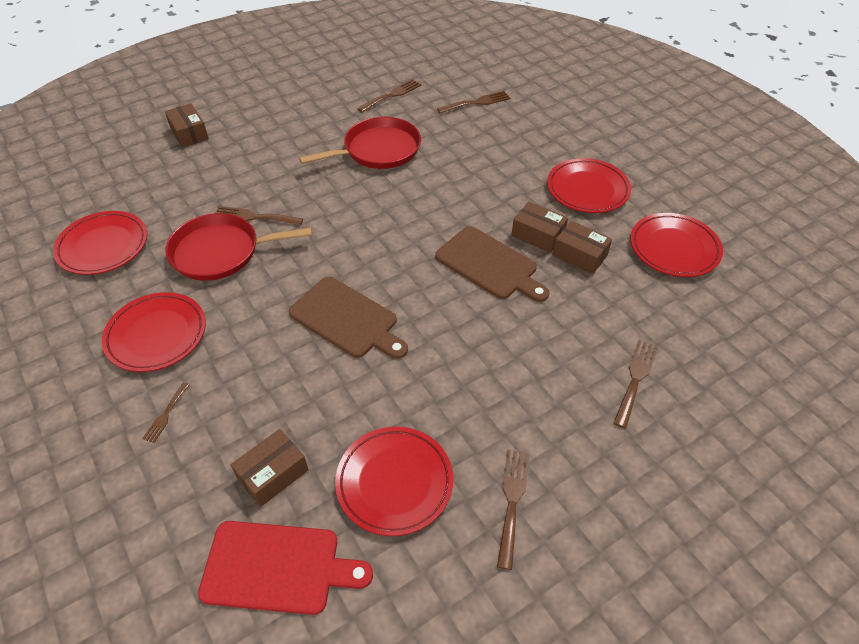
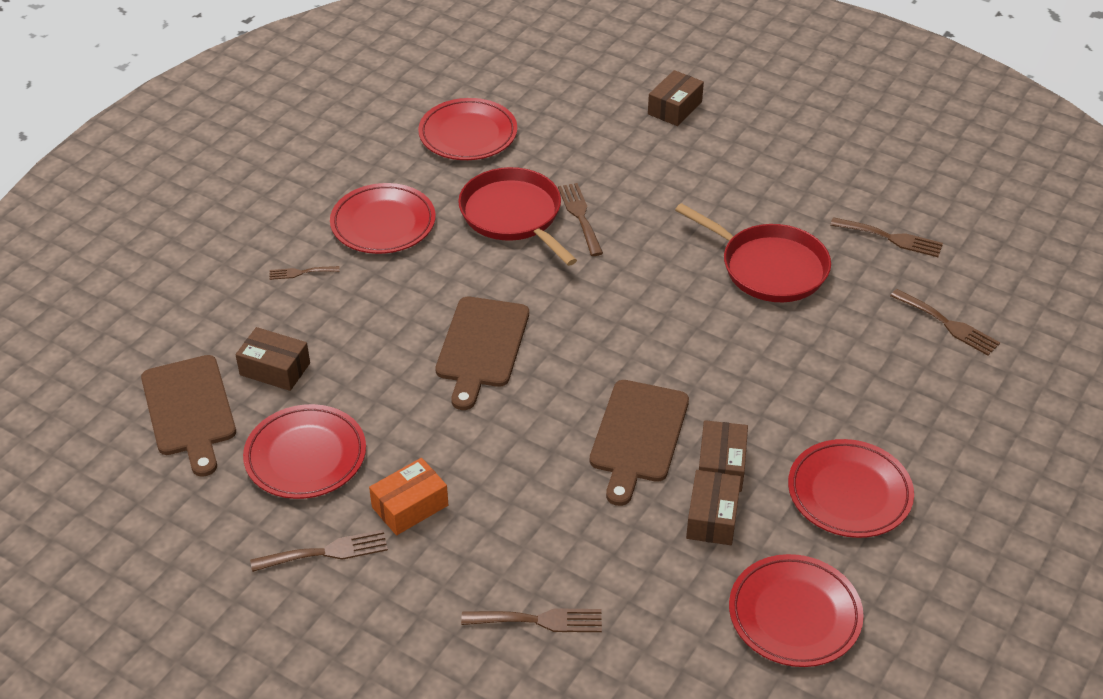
camera: 65 degrees right, 5 degrees down
red cutting board [198,521,373,615] -> brown cutting board [141,355,236,477]
none -> orange box [369,458,448,535]

